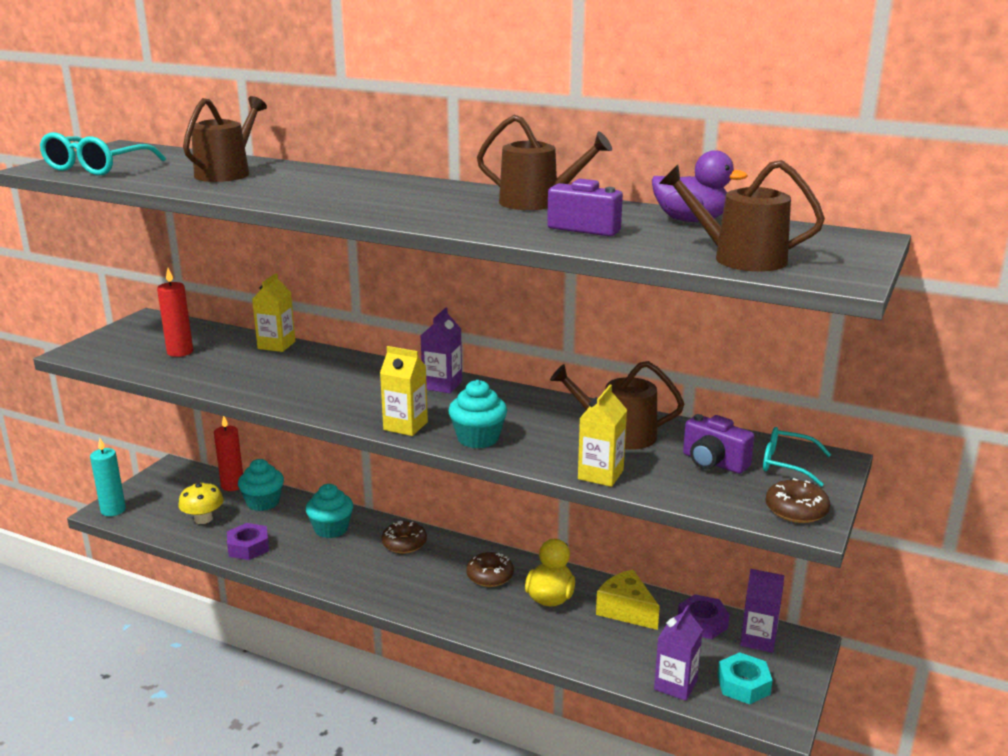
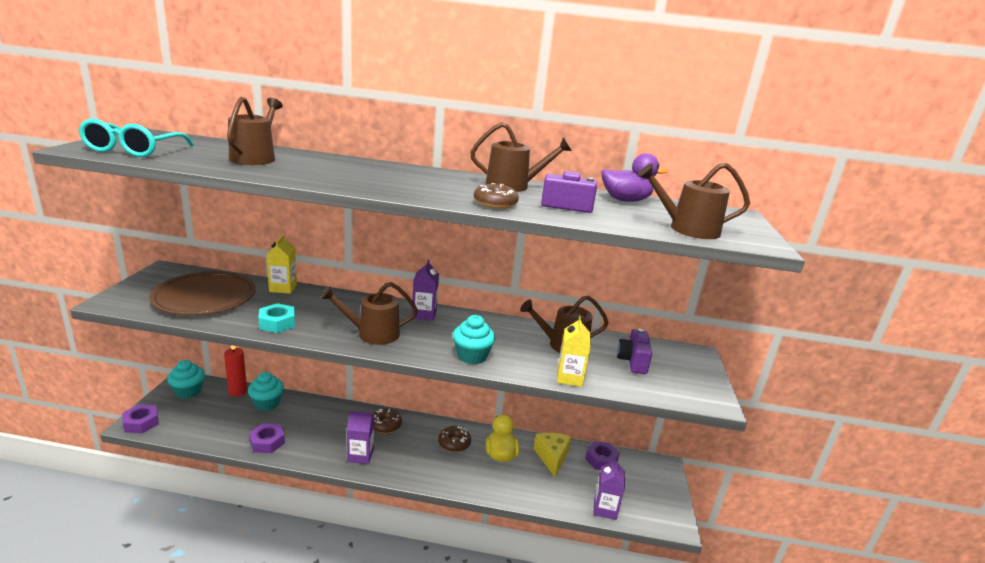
camera: 20 degrees left, 0 degrees up
turquoise candle [90,438,126,516] -> purple nut [122,404,159,433]
red candle [157,268,193,357] -> brown plate [149,271,256,315]
yellow mushroom [178,482,224,524] -> none
turquoise cupcake [306,484,353,538] -> turquoise cupcake moved to [167,360,205,399]
yellow carton [380,346,428,436] -> none
yellow cheese [596,569,660,630] -> yellow cheese turned 60 degrees clockwise [534,433,572,477]
purple camera [683,414,754,474] -> purple camera turned 75 degrees clockwise [617,329,652,374]
turquoise nut [717,652,773,704] -> turquoise nut moved to [258,303,295,333]
purple carton [740,569,784,653] -> purple carton moved to [347,411,374,464]
turquoise glasses [763,427,831,487] -> none
brown donut [766,478,830,523] -> brown donut moved to [474,183,519,209]
none -> brown watering can [320,282,418,345]

